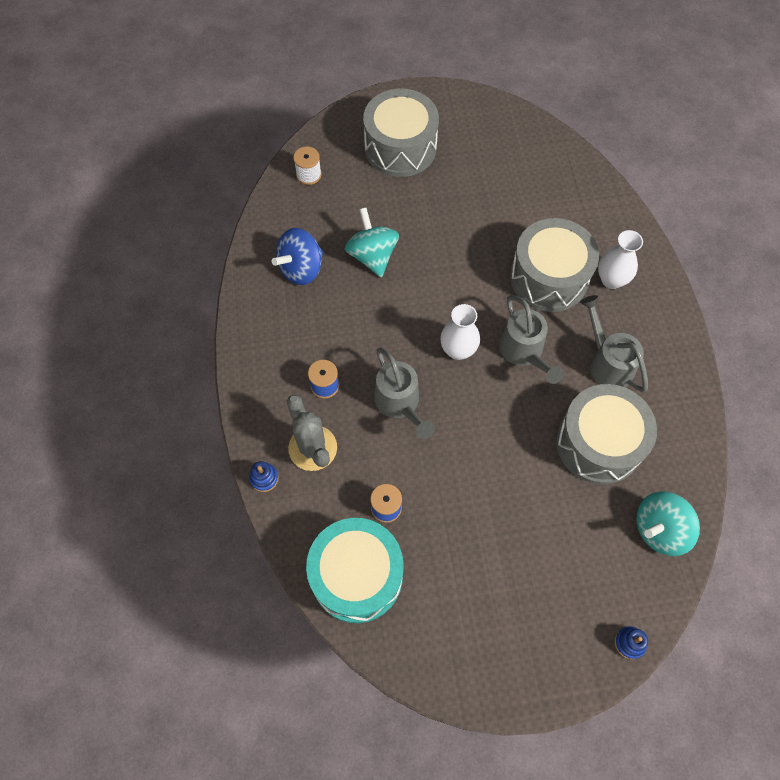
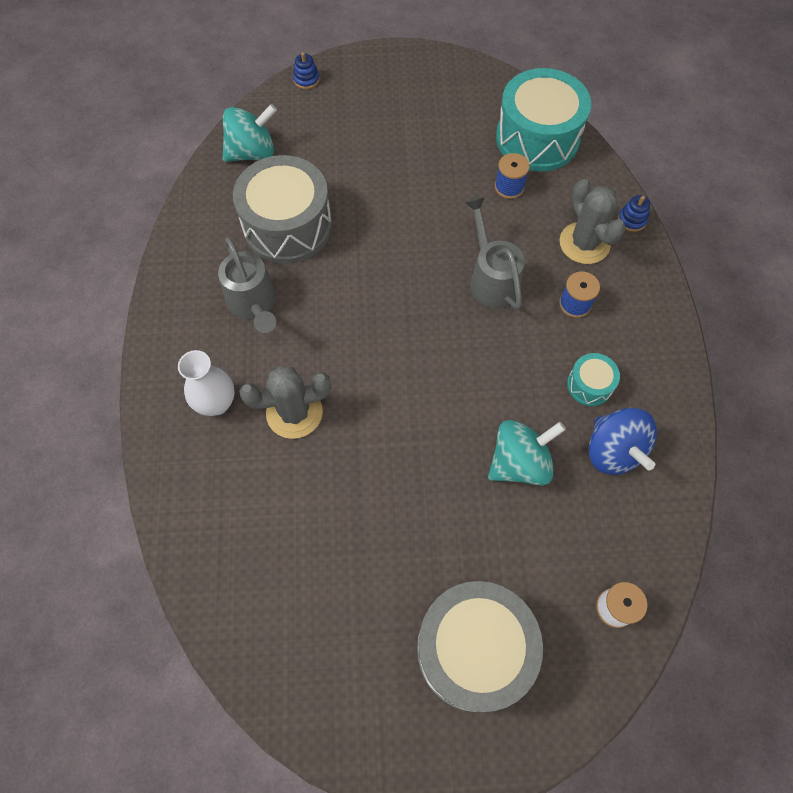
camera: 175 degrees left, 0 degrees up
blue spinning top [272,228,323,285] -> blue spinning top turned 105 degrees clockwise [589,408,657,475]
turquoise spinning top [345,208,399,277] -> turquoise spinning top turned 105 degrees counterclockwise [488,420,566,486]
white vase [440,304,480,360] -> none
grey watering can [499,295,564,384] -> none
grey drum [510,218,599,312] -> grey cactus [239,366,331,439]
none -> turquoise drum [567,353,620,406]

